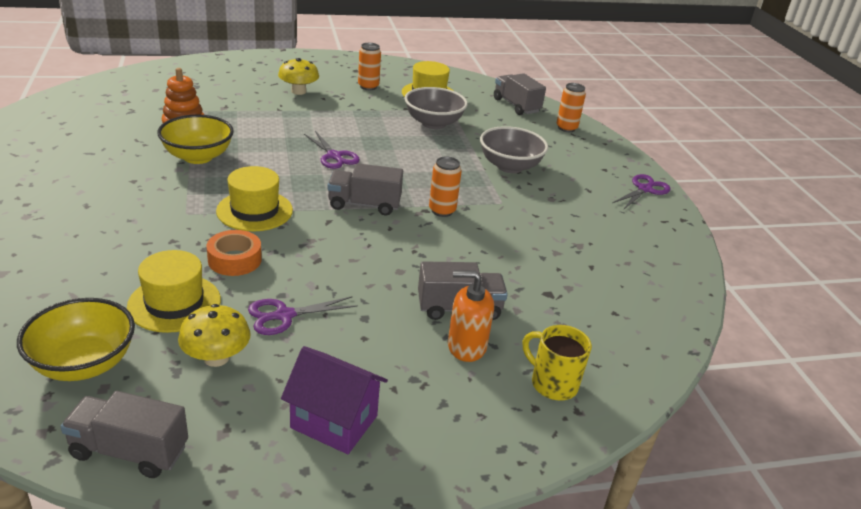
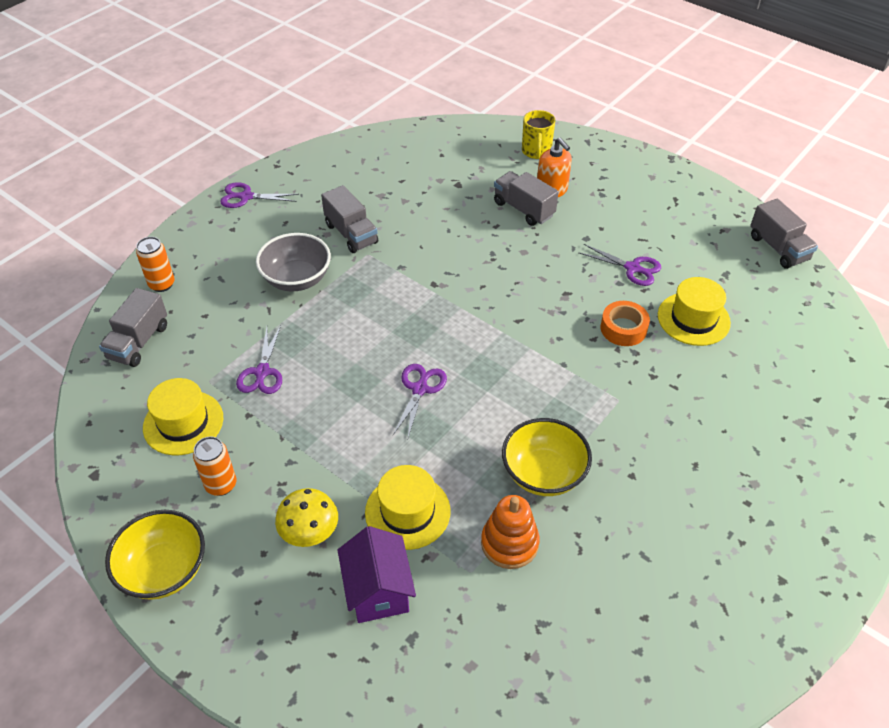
camera: 125 degrees left, 15 degrees up
yellow bowl [17,298,135,381] -> yellow bowl moved to [105,510,205,600]
yellow mushroom [178,304,251,367] -> none
yellow hat [216,166,293,231] -> yellow hat moved to [365,465,450,550]
purple house [281,346,388,454] -> purple house moved to [338,526,416,623]
grey truck [328,163,403,216] -> grey truck moved to [321,185,378,253]
grey bowl [404,87,468,129] -> purple scissors [236,325,282,394]
orange can [429,156,462,217] -> none

